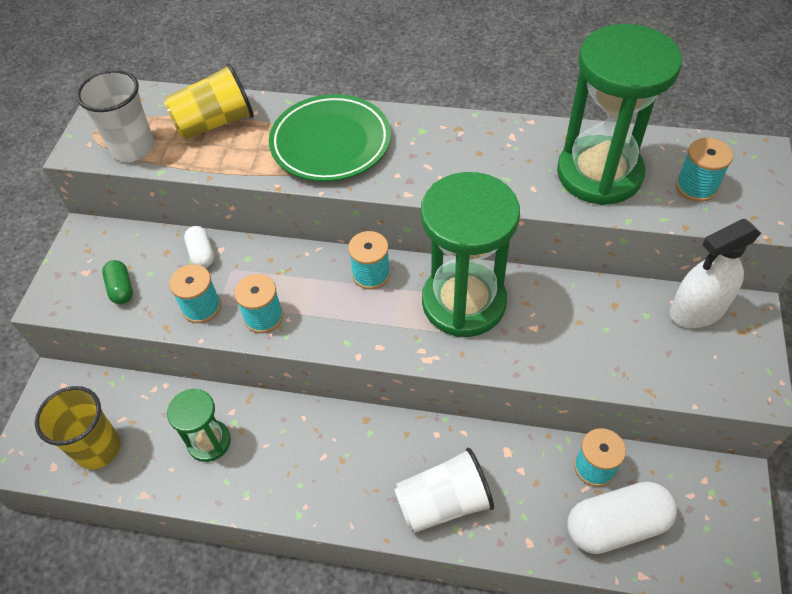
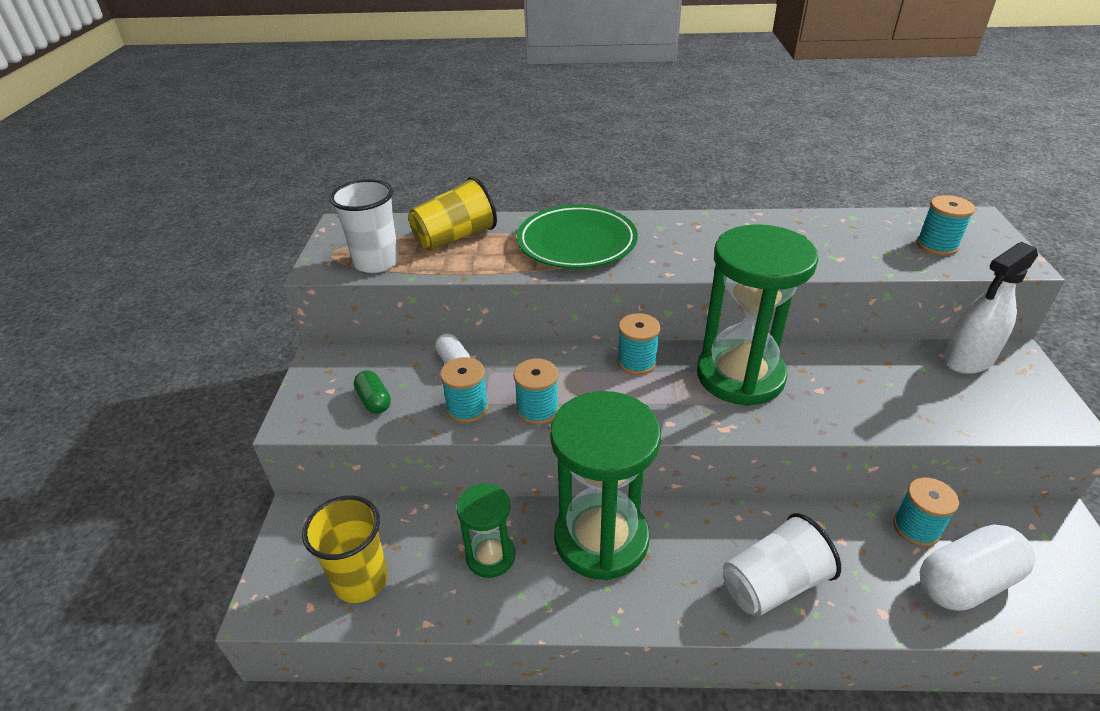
camera: 10 degrees left, 15 degrees down
green hourglass [557,24,682,205] -> green hourglass moved to [550,391,661,580]

